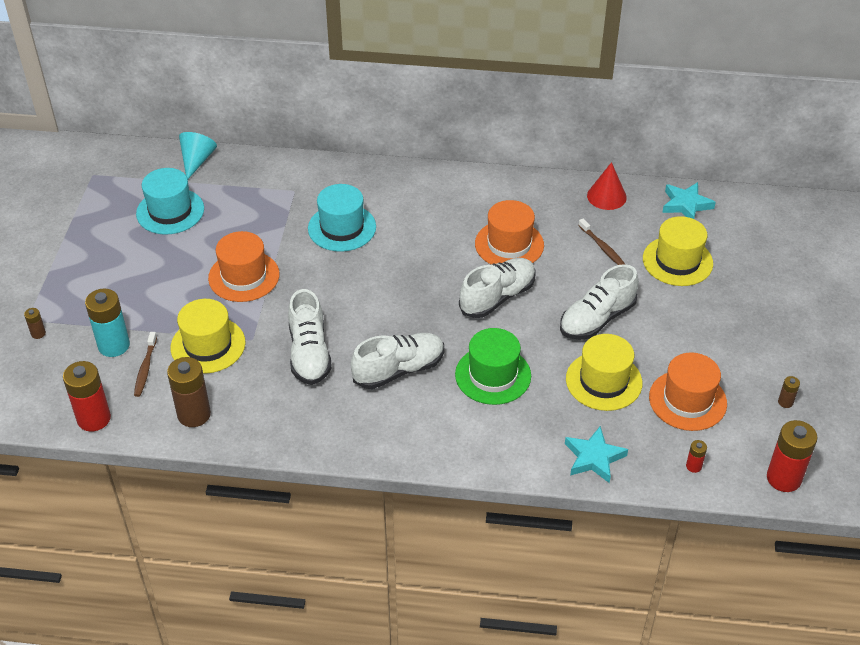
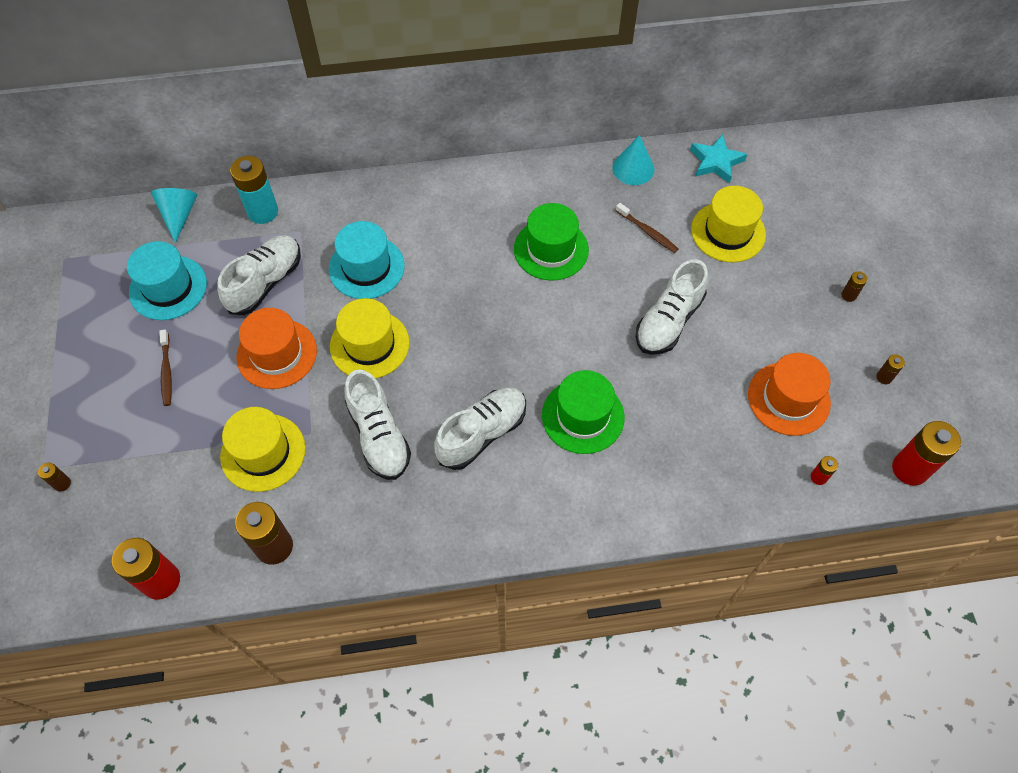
camera: 15 degrees left, 15 degrees up
turquoise battery [85,288,130,357] -> turquoise battery moved to [230,156,278,224]
brown toothbrush [134,332,157,397] -> brown toothbrush moved to [159,329,172,406]
white shoe [459,258,536,318] -> white shoe moved to [217,235,301,315]
orange hat [475,200,544,264] -> green hat [514,203,589,281]
turquoise star [565,426,628,483] -> none
yellow hat [566,334,642,411] -> yellow hat moved to [330,298,409,379]
red cone [587,162,627,210] -> turquoise cone [612,135,654,185]
none -> brown battery [841,271,867,302]

